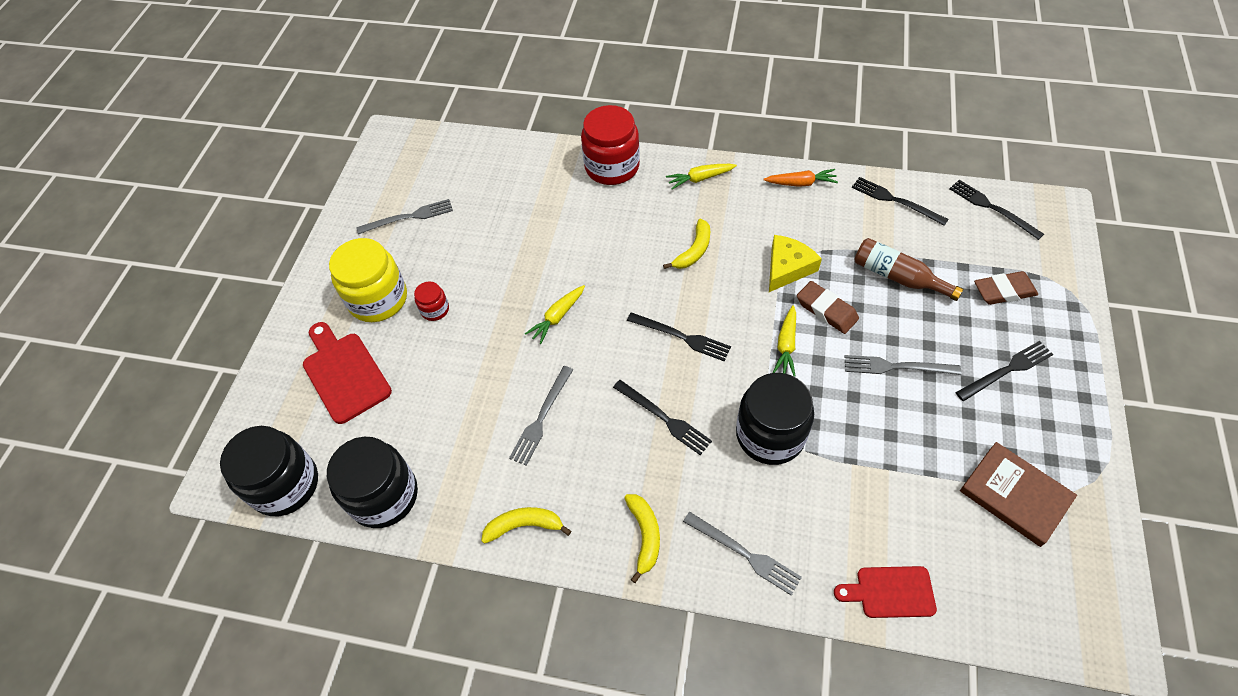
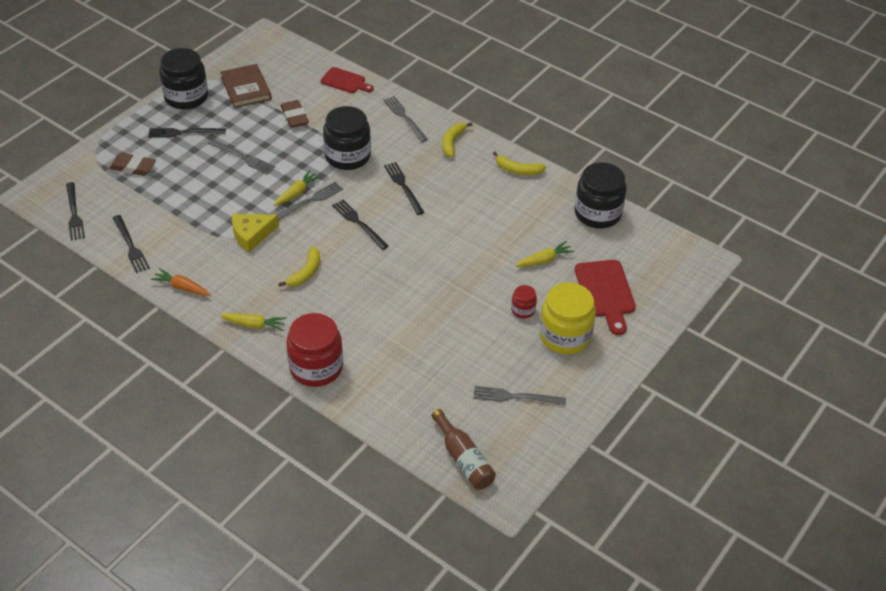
camera: 160 degrees left, 10 degrees down
black jar [220,426,318,516] -> black jar moved to [159,48,208,110]
grey fork [509,366,573,466] -> grey fork moved to [277,182,343,221]
yellow carrot [525,285,585,344] -> yellow carrot moved to [515,241,574,267]
yellow banana [663,219,710,269] -> yellow banana turned 150 degrees clockwise [278,247,320,287]
brown eraser [797,281,859,334] -> brown eraser moved to [281,100,309,128]
brown bottle [854,238,964,301] -> brown bottle moved to [432,409,496,489]

